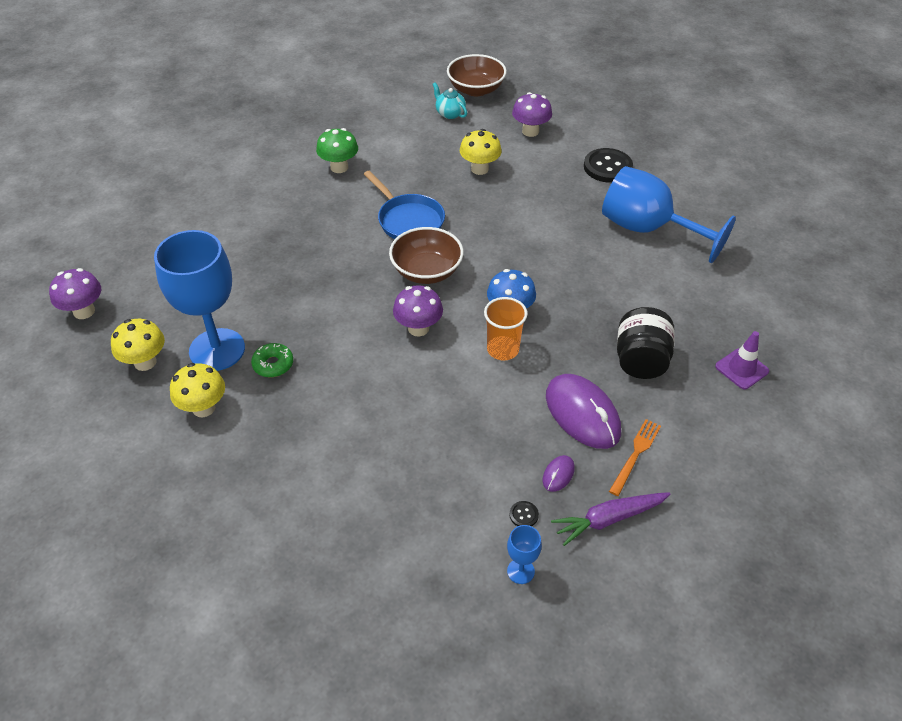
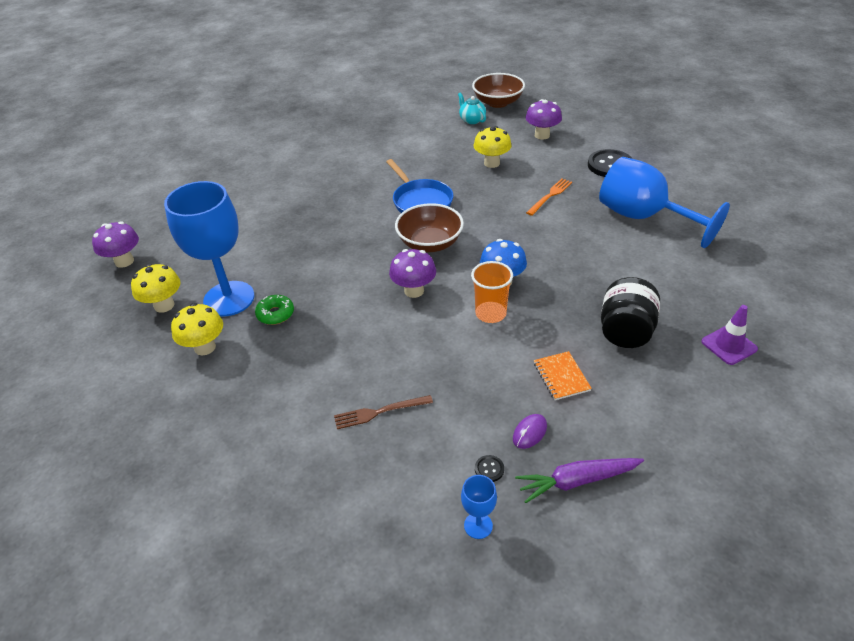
camera: 10 degrees right, 5 degrees down
green mushroom [316,128,358,173] -> none
purple mouse [546,374,621,449] -> orange notebook [534,351,592,400]
orange fork [609,419,661,496] -> orange fork moved to [526,179,572,216]
none -> brown fork [334,395,433,429]

